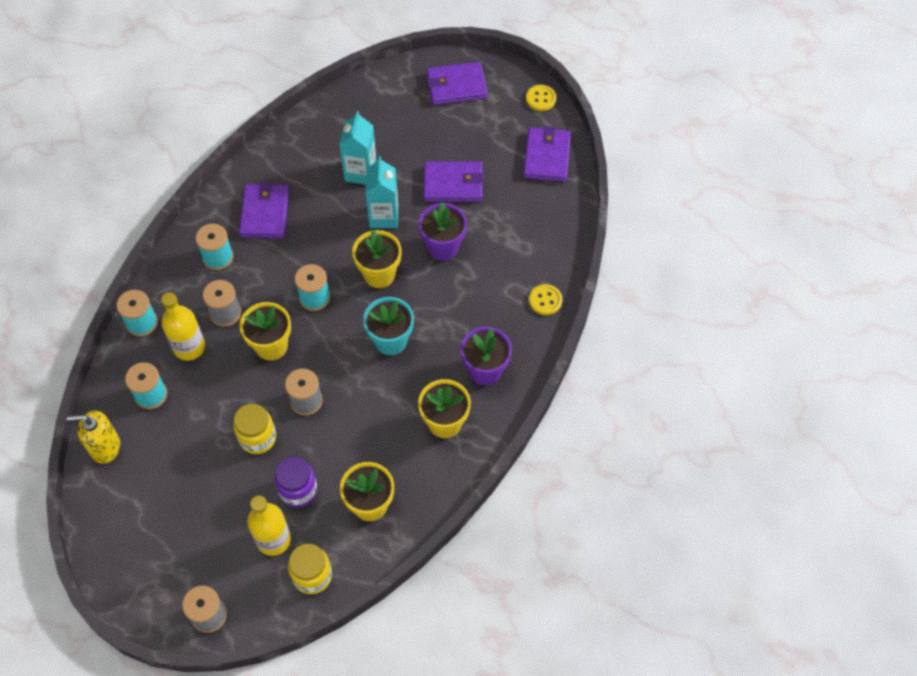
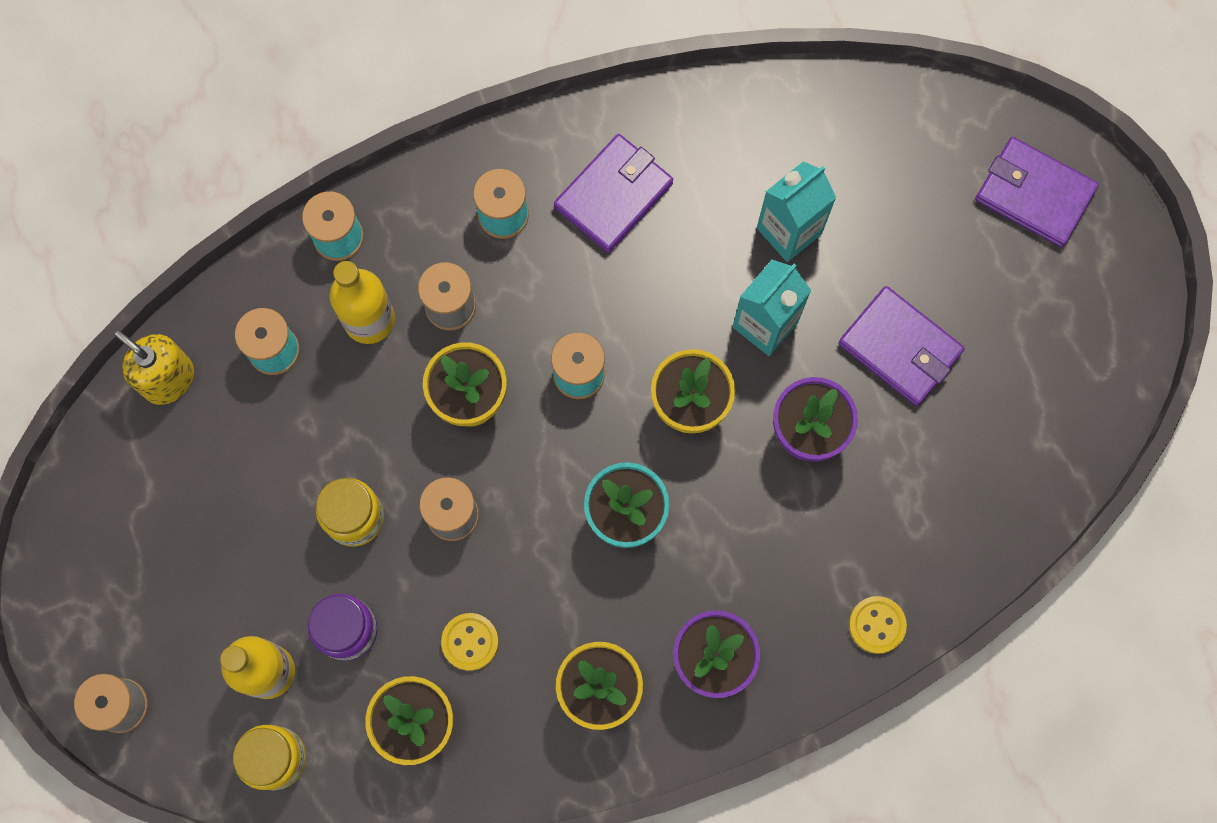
camera: 40 degrees right, 15 degrees up
purple wallet [523,126,571,182] -> none
yellow button [526,85,556,111] -> yellow button moved to [441,613,498,671]

